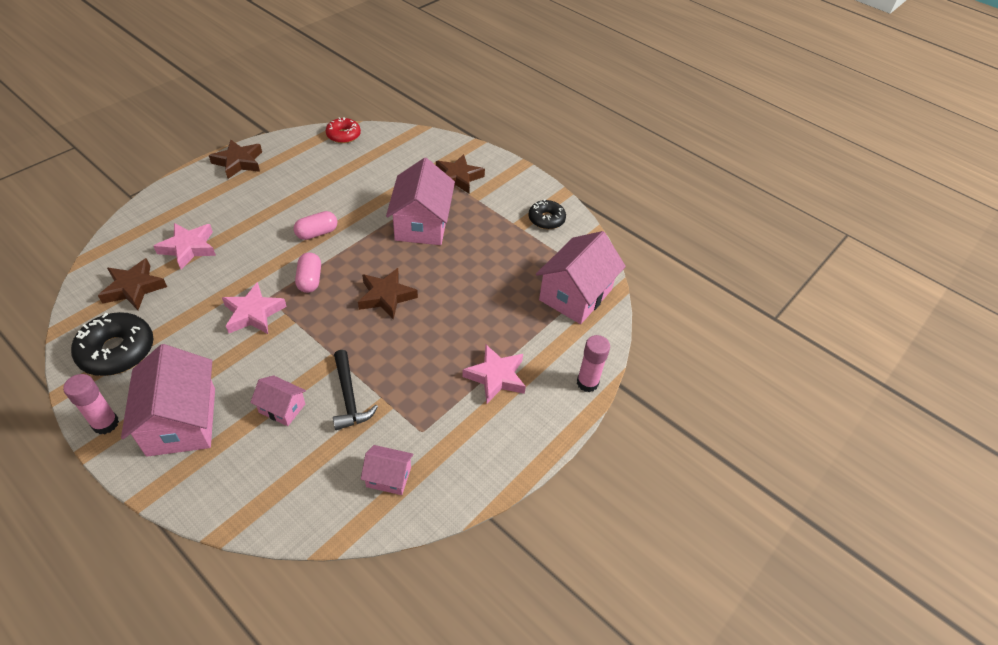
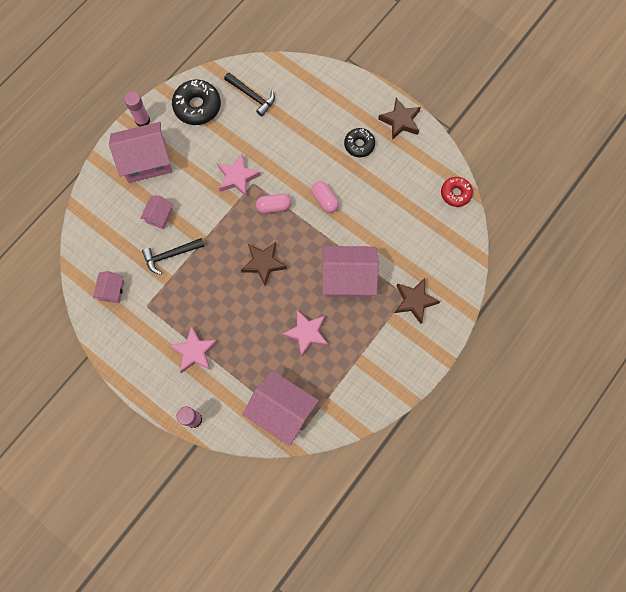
camera: 90 degrees right, 25 degrees up
brown star [98,258,167,310] -> black hammer [224,73,275,116]
pink star [154,223,216,269] -> pink star moved to [282,310,328,357]
black donut [528,199,566,229] -> black donut moved to [344,128,375,157]

